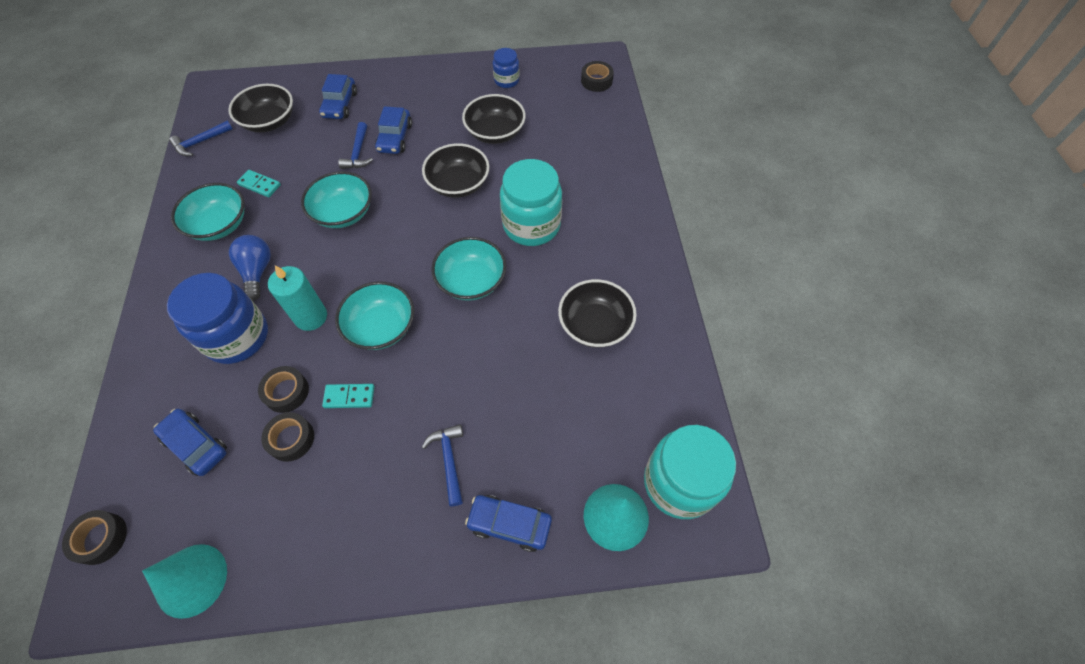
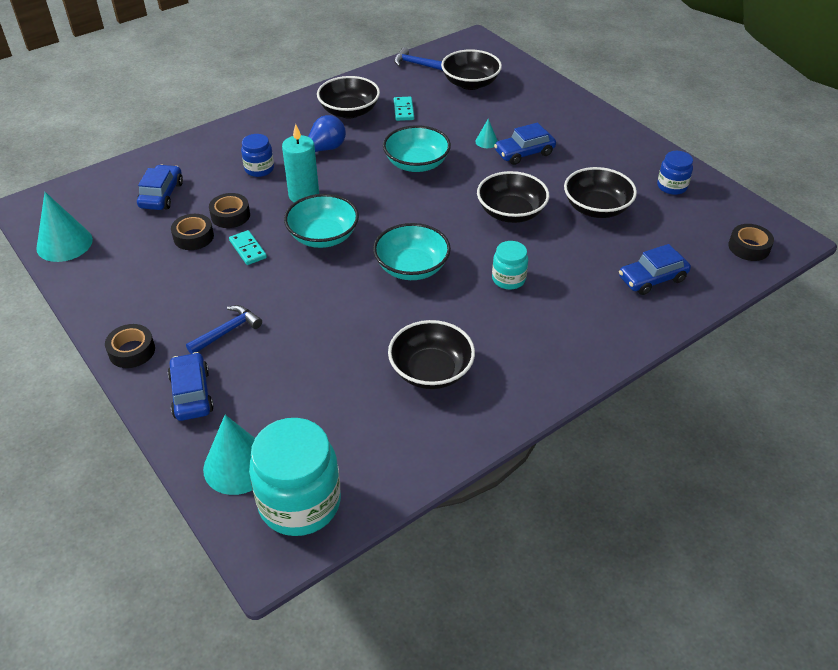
camera: 60 degrees right, 15 degrees down
black tape [62,510,127,565] -> black tape moved to [105,324,155,368]
blue jar [167,273,268,364] -> blue jar [241,134,274,177], size x0.52
turquoise bowl [171,183,244,241] -> black bowl [317,76,380,119]
blue car [319,74,357,119] -> blue car moved to [619,244,691,295]
blue hammer [338,122,373,169] -> turquoise cone [475,119,498,148]
turquoise jar [500,159,562,246] -> turquoise jar [492,241,528,289], size x0.52

